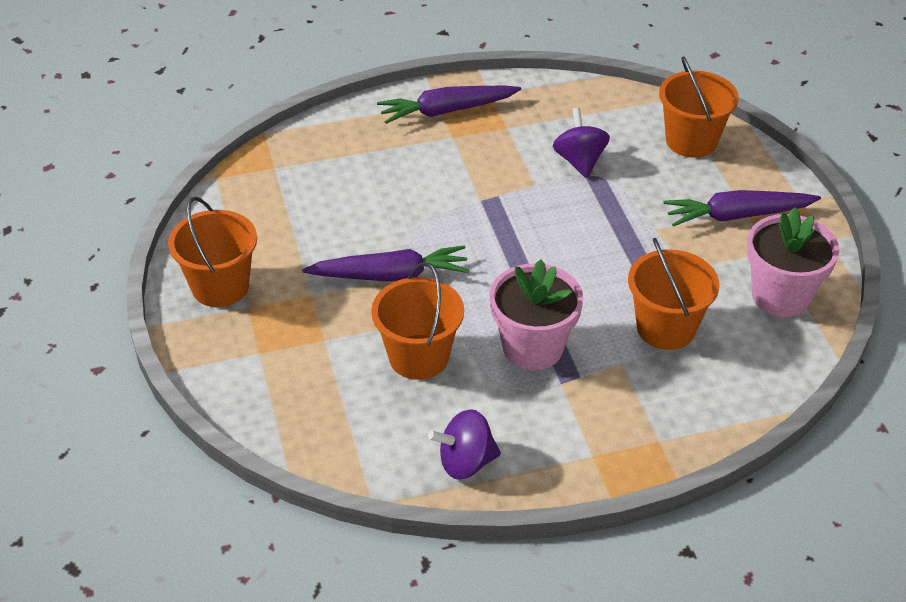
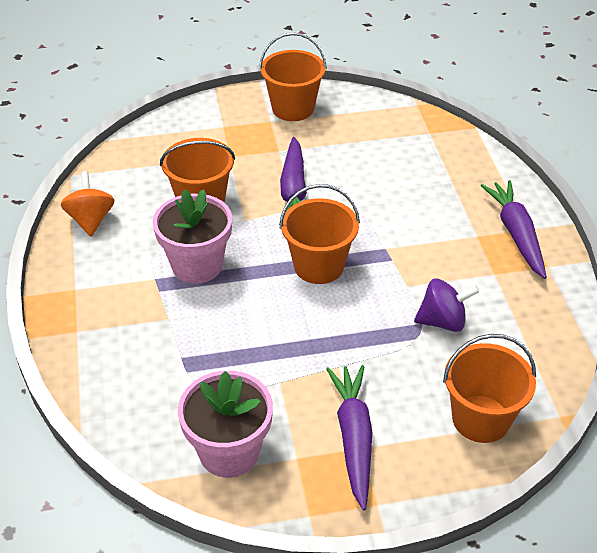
camera: 95 degrees right, 0 degrees up
purple spinning top [428,409,501,480] -> orange spinning top [61,171,114,236]
orange bucket [628,238,720,350] -> orange bucket moved to [280,184,360,284]

